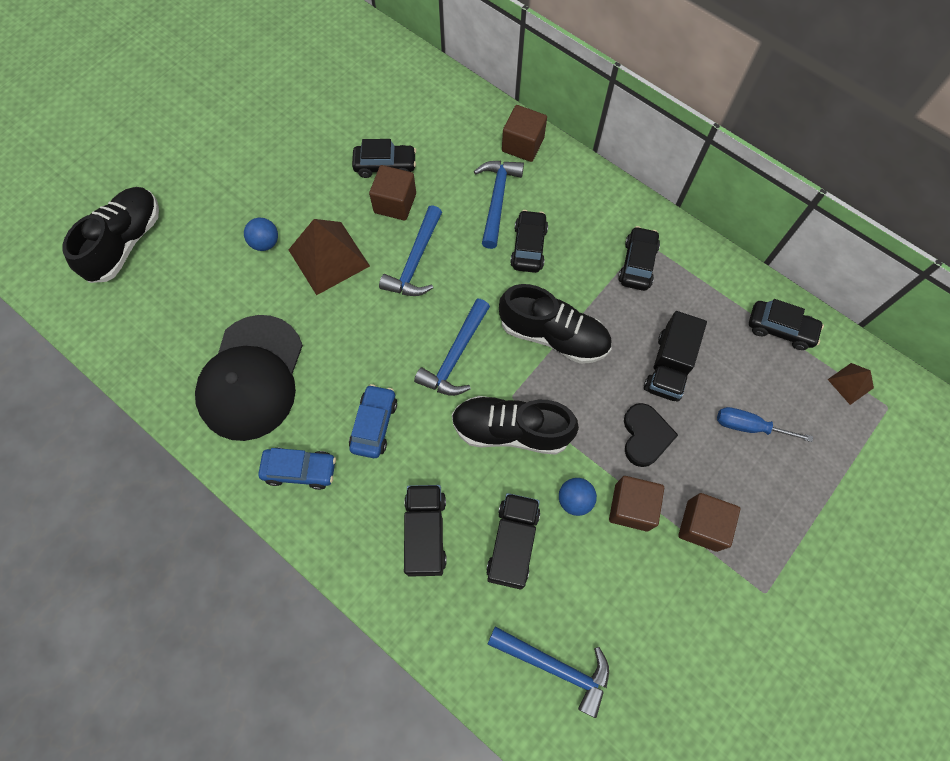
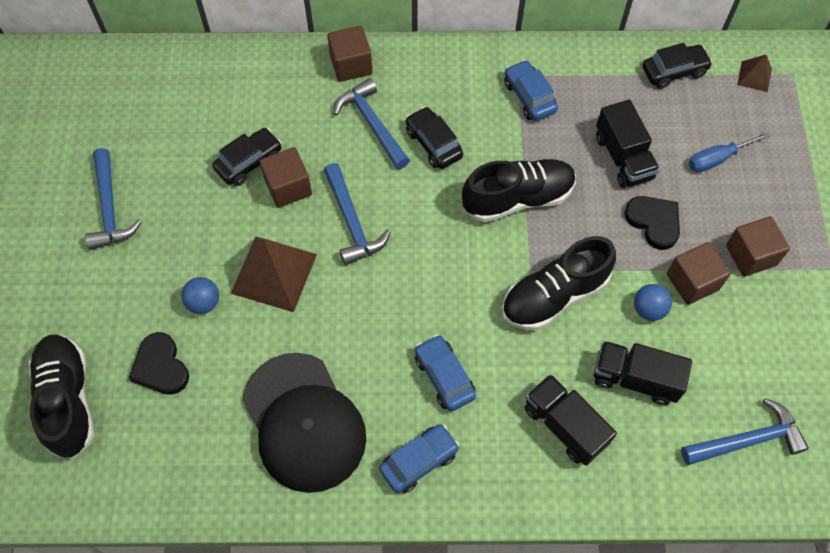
camera: 40 degrees left, 5 degrees down
blue hammer [414,299,490,396] -> blue hammer moved to [85,148,141,250]
black truck [486,493,540,590] -> black truck turned 45 degrees counterclockwise [594,341,692,405]
black car [618,226,660,291] -> blue car [504,60,558,121]
none -> black heart [129,332,189,395]

